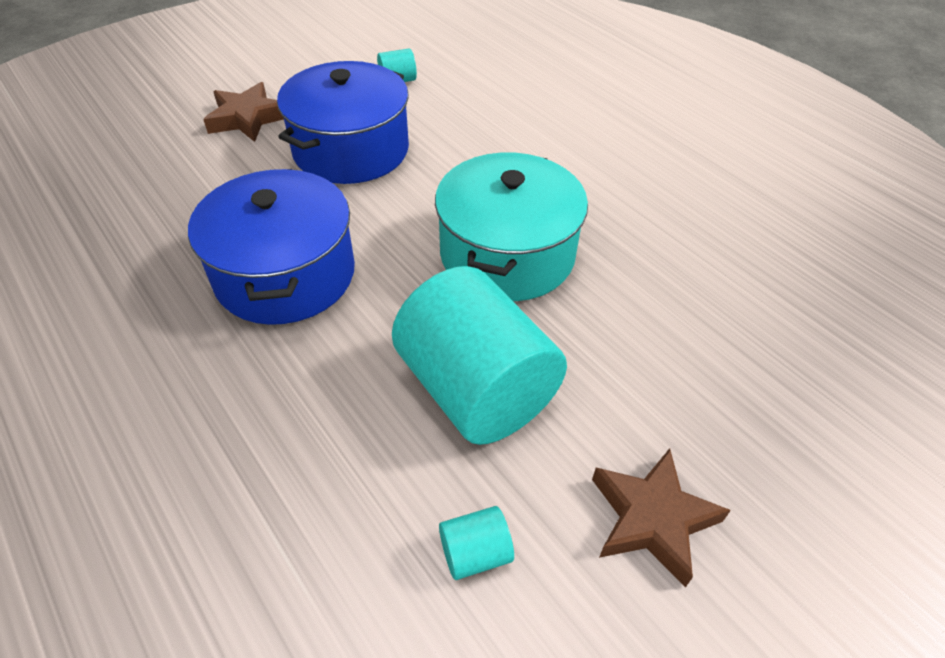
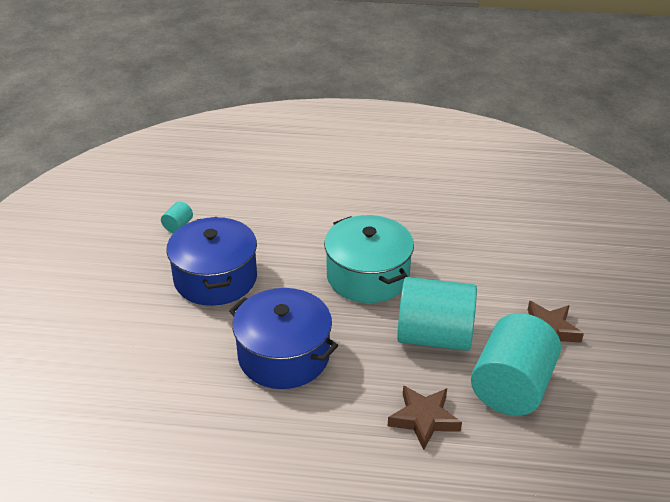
camera: 45 degrees left, 10 degrees down
brown star [203,82,284,142] -> brown star moved to [388,385,462,450]
turquoise cylinder [439,506,514,580] -> turquoise cylinder [471,313,561,416], size x2.50

